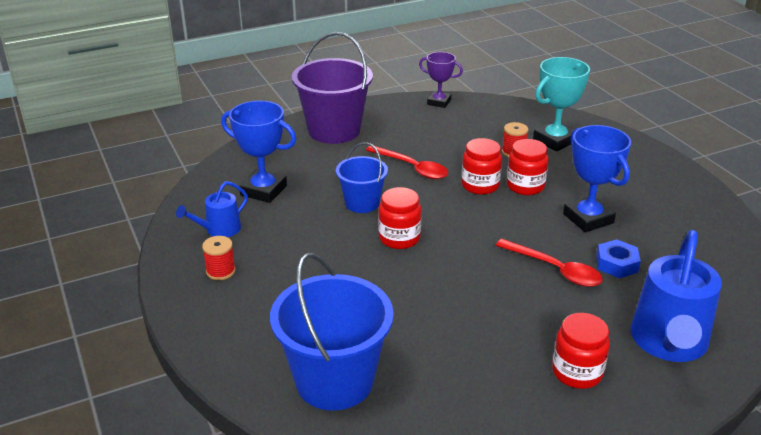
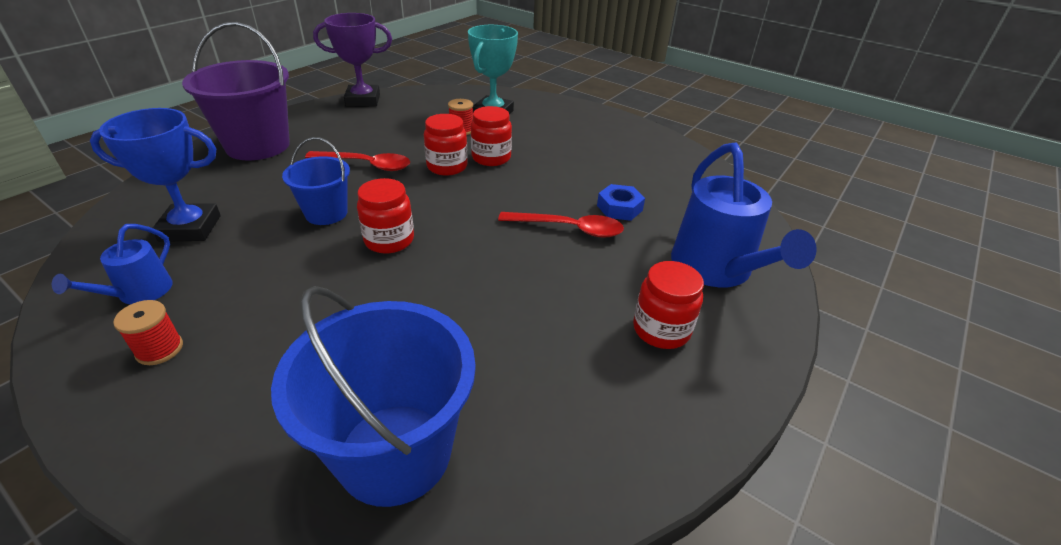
camera: 30 degrees left, 5 degrees up
purple trophy [419,52,463,108] -> purple trophy [313,13,392,107], size x1.53
blue trophy [563,125,631,232] -> none

